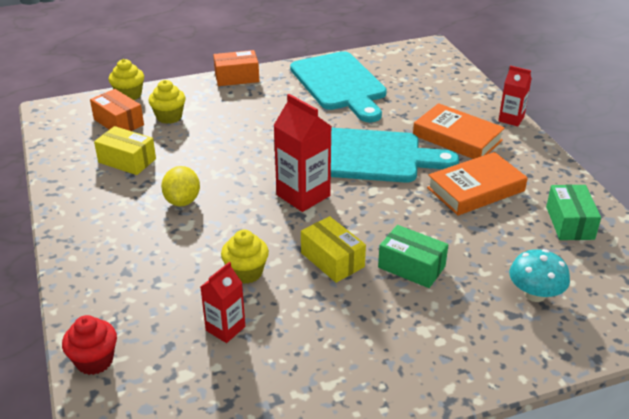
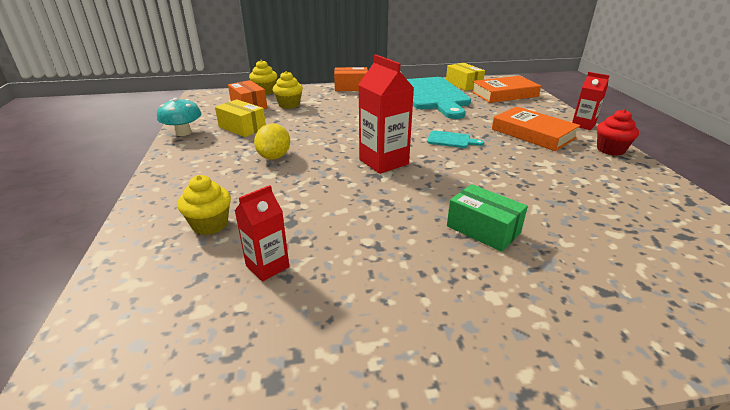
camera: 10 degrees right, 5 degrees down
red cupcake [62,315,117,375] -> red cupcake moved to [597,109,639,156]
yellow cupcake [221,230,269,284] -> yellow cupcake moved to [177,175,231,235]
yellow box [301,216,366,283] -> yellow box moved to [446,63,485,91]
turquoise cutting board [331,128,459,183] -> turquoise cutting board [427,130,484,148], size x0.40
orange book [427,152,528,216] -> orange book moved to [471,76,541,103]
turquoise mushroom [509,249,570,302] -> turquoise mushroom moved to [157,98,201,136]
green box [546,185,601,240] -> none

